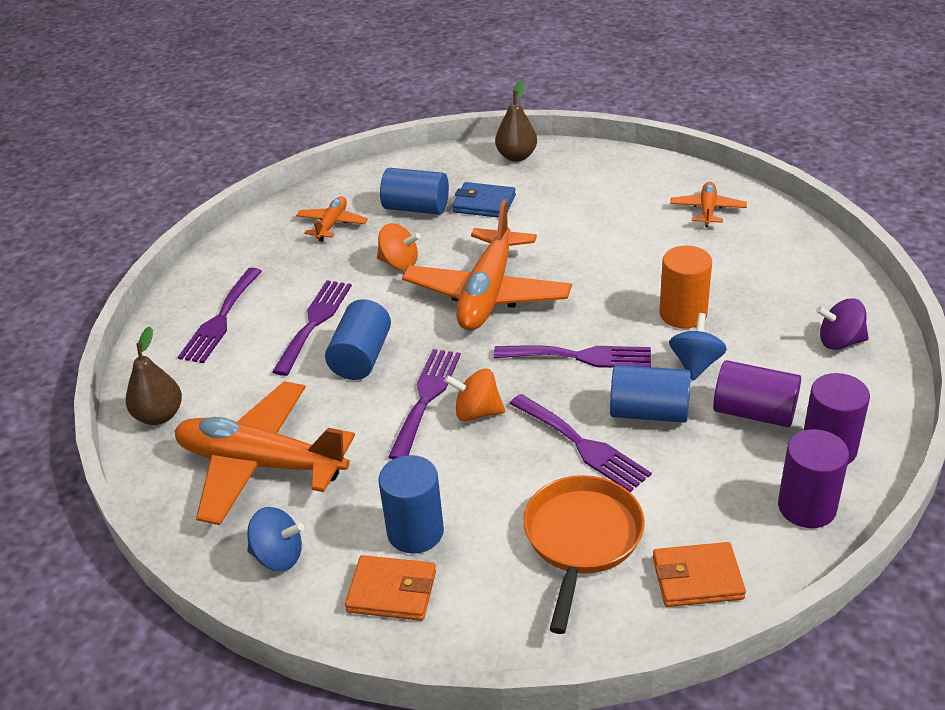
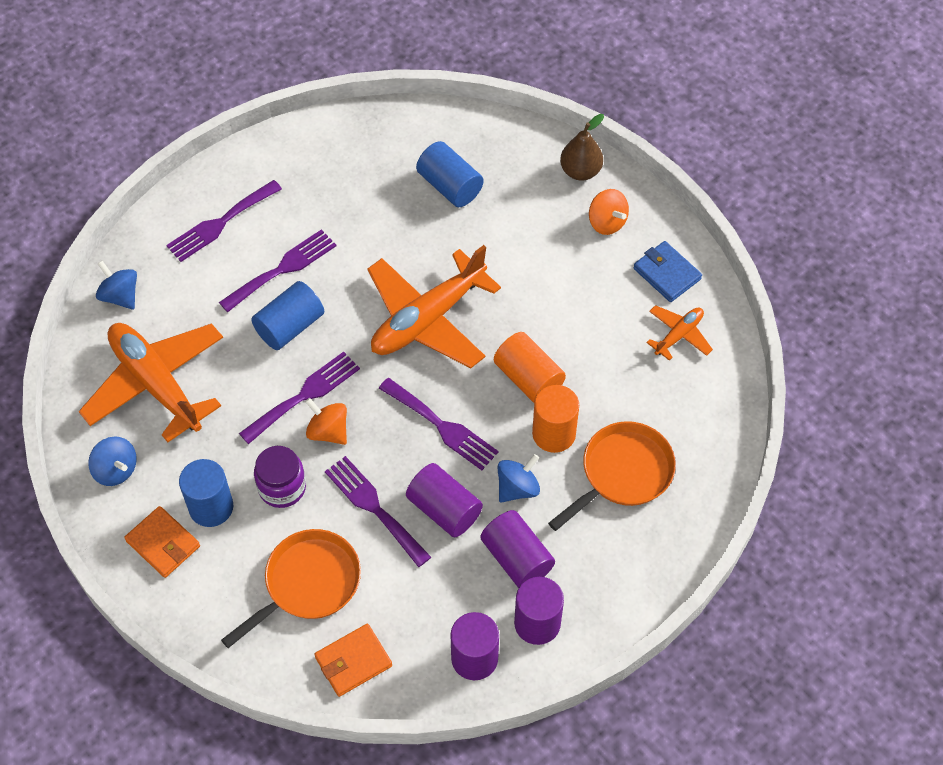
camera: 30 degrees right, 20 degrees up
brown pear [126,326,182,425] -> blue spinning top [96,261,137,310]
orange plane [296,196,368,241] -> none
orange spinning top [377,223,421,270] -> orange spinning top moved to [589,189,629,235]
blue wallet [452,182,516,218] -> blue wallet moved to [633,241,702,302]
purple fork [509,394,652,492] -> purple fork turned 150 degrees clockwise [325,456,431,567]
blue cylinder [610,365,691,423] -> purple cylinder [406,463,483,537]
orange wallet [653,542,746,607] -> orange wallet turned 60 degrees counterclockwise [314,624,392,697]
purple spinning top [816,299,869,350] -> none
none -> purple jar [254,446,306,508]
none -> orange cylinder [494,332,566,403]
none -> orange pan [548,421,676,531]

